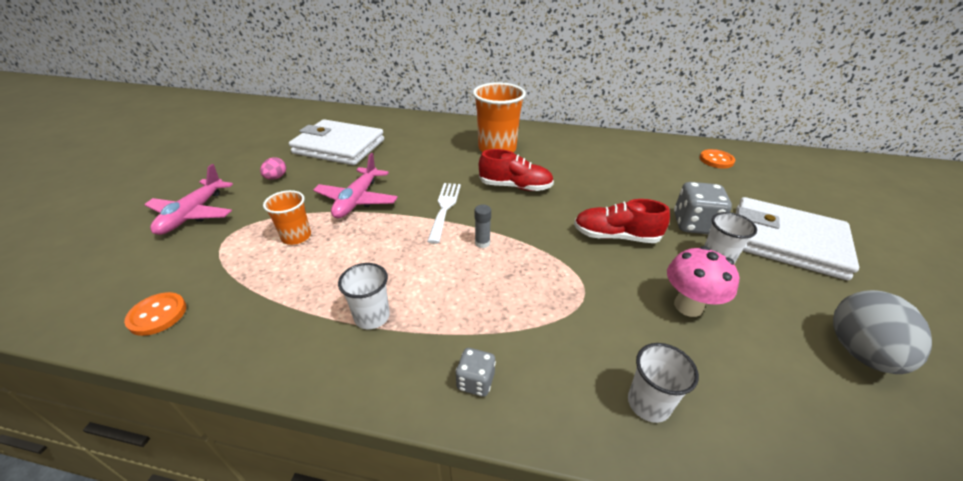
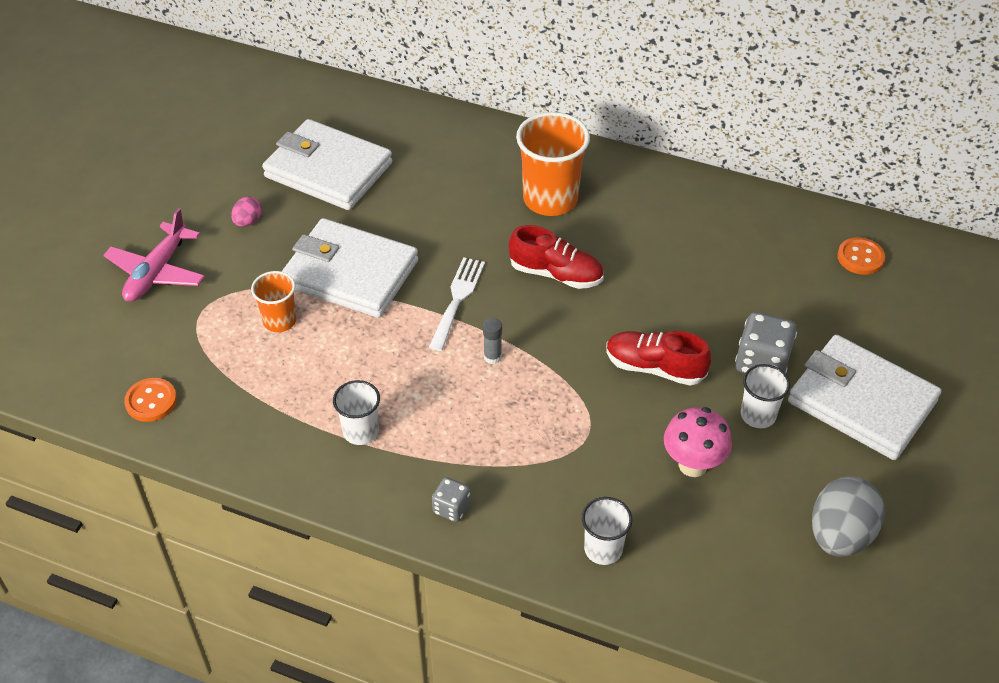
camera: 10 degrees right, 10 degrees up
pink plane [313,153,398,218] -> white wallet [281,218,418,318]

